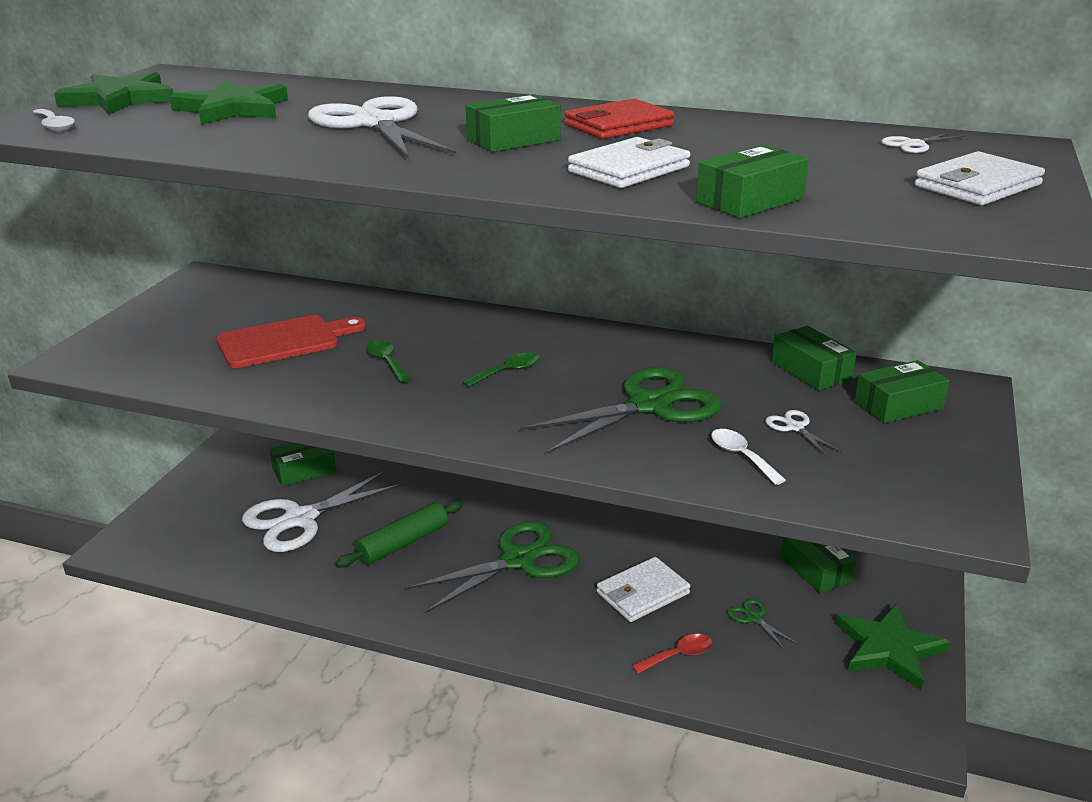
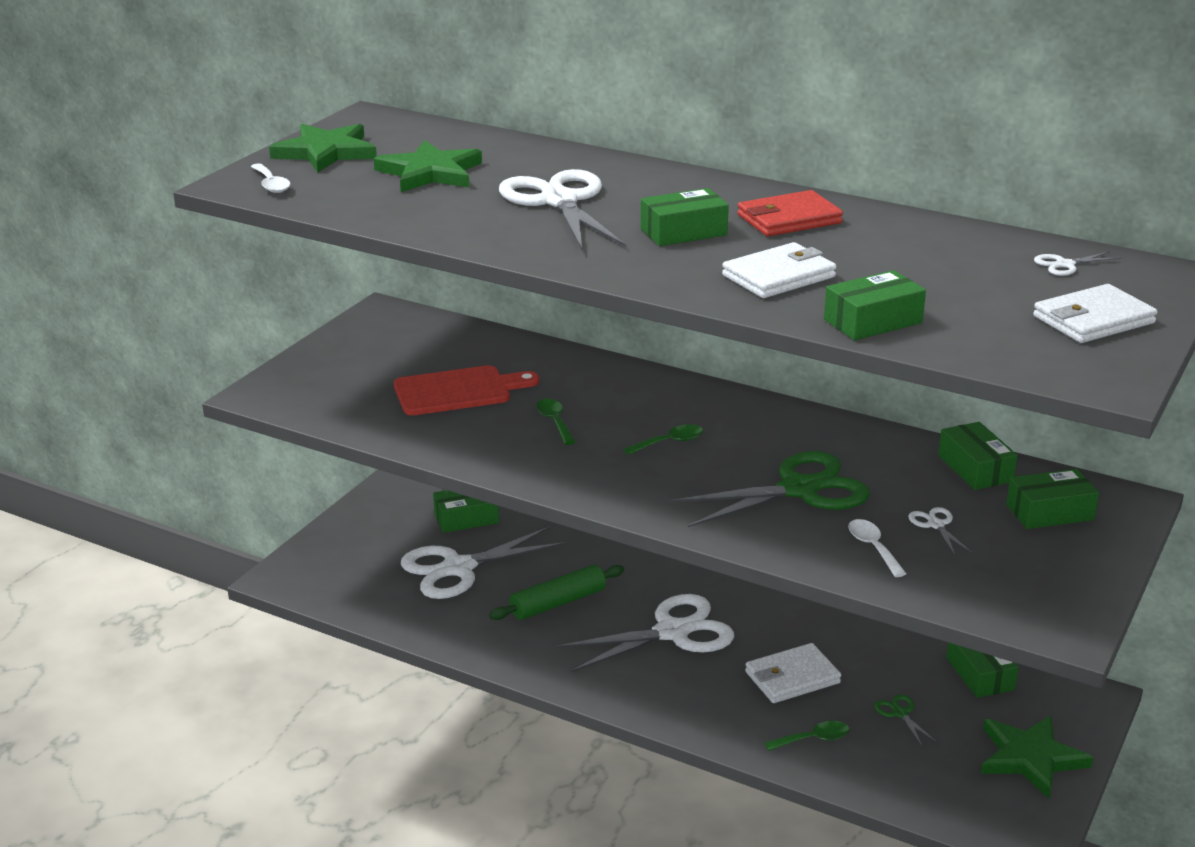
camera: 10 degrees right, 0 degrees up
green scissors [406,521,579,613] -> white scissors [555,594,734,672]
red spoon [632,634,712,674] -> green spoon [764,721,850,751]

